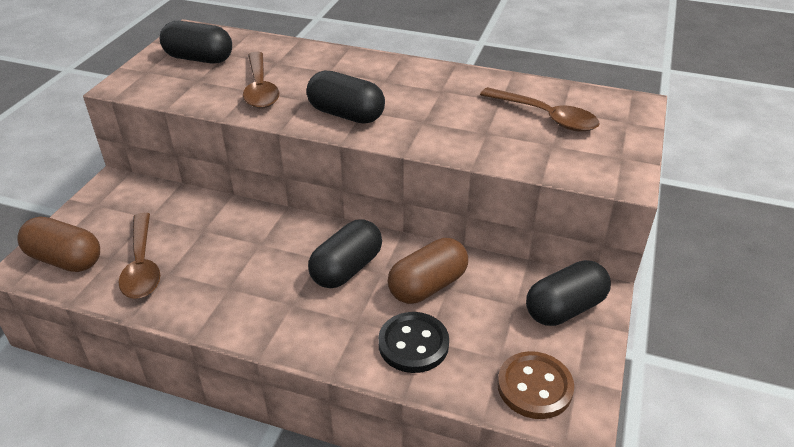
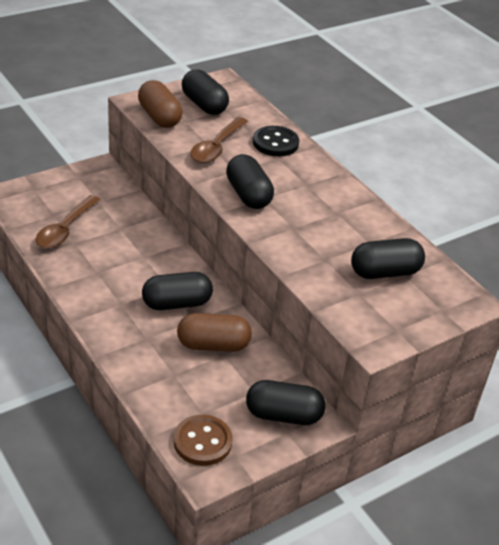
camera: 35 degrees right, 0 degrees up
brown capsule [17,216,100,272] -> brown capsule moved to [138,80,182,128]
black button [378,312,449,373] -> black button moved to [253,126,299,156]
brown spoon [480,87,600,132] -> black capsule [351,238,425,279]

